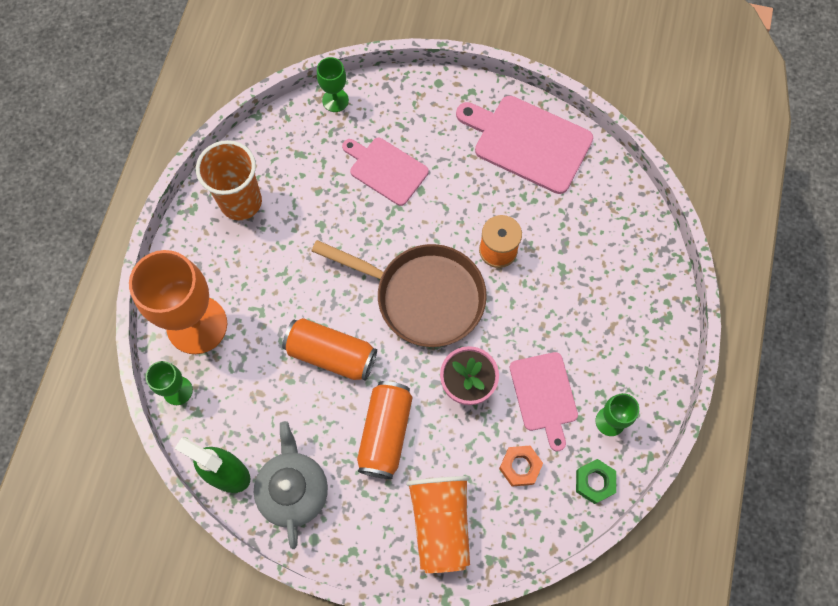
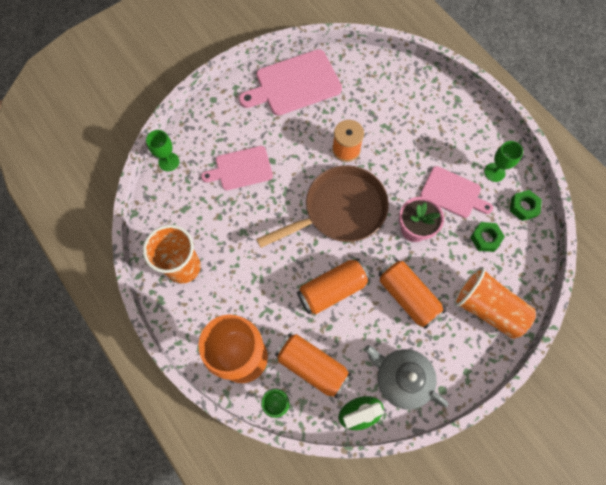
camera: 50 degrees left, 0 degrees up
orange nut [499,446,543,487] -> green nut [470,222,505,252]
none -> orange can [275,334,351,398]

